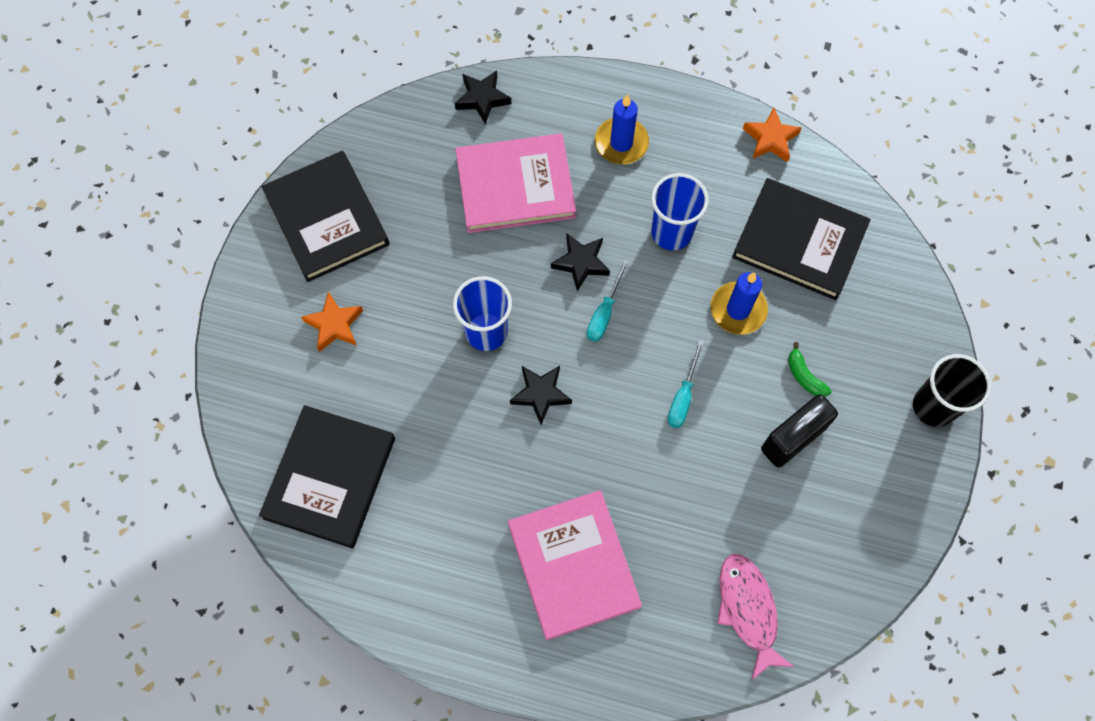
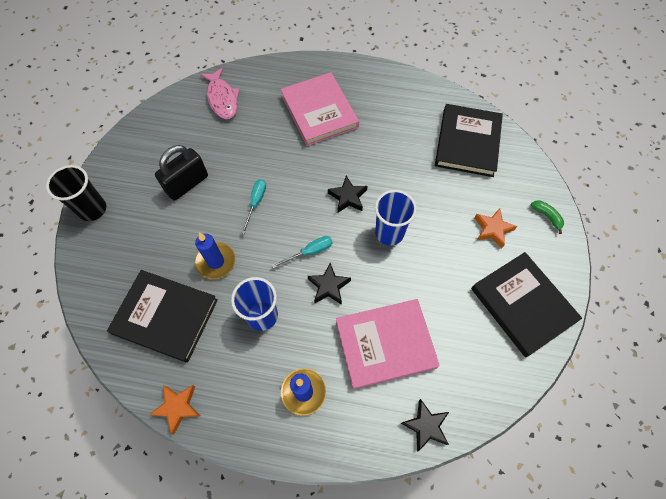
camera: 175 degrees right, 5 degrees down
turquoise screwdriver [587,260,629,342] -> turquoise screwdriver turned 45 degrees clockwise [272,236,332,268]
green banana [788,342,832,397] -> green banana moved to [531,200,564,234]

